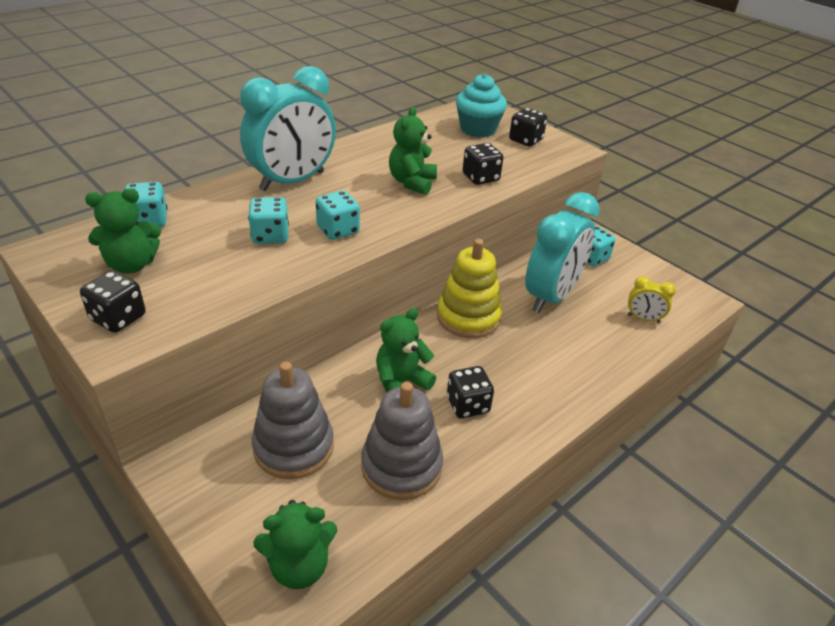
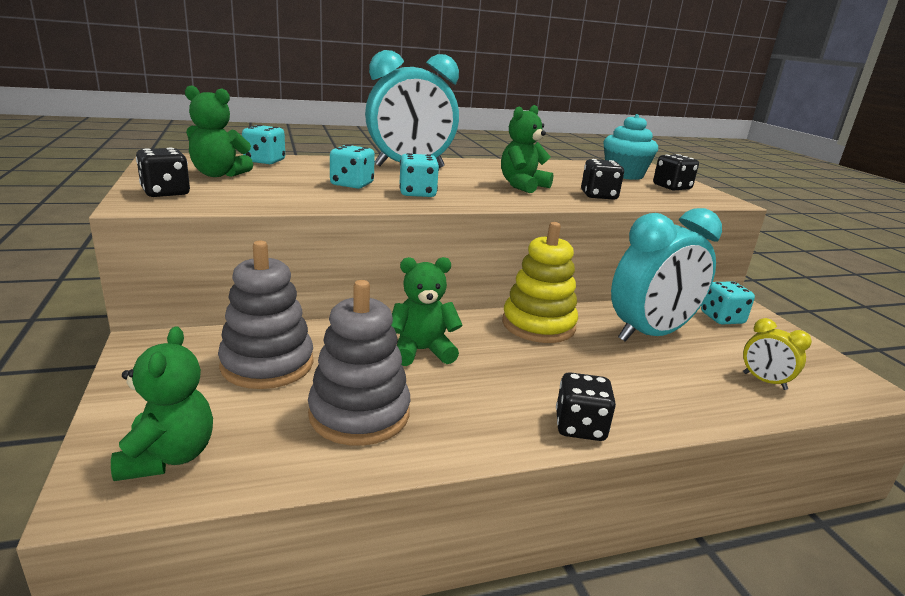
camera: 25 degrees right, 15 degrees down
green teddy bear [253,500,337,589] -> green teddy bear turned 105 degrees counterclockwise [111,326,213,481]
black dice [447,366,494,418] -> black dice moved to [556,372,616,441]

